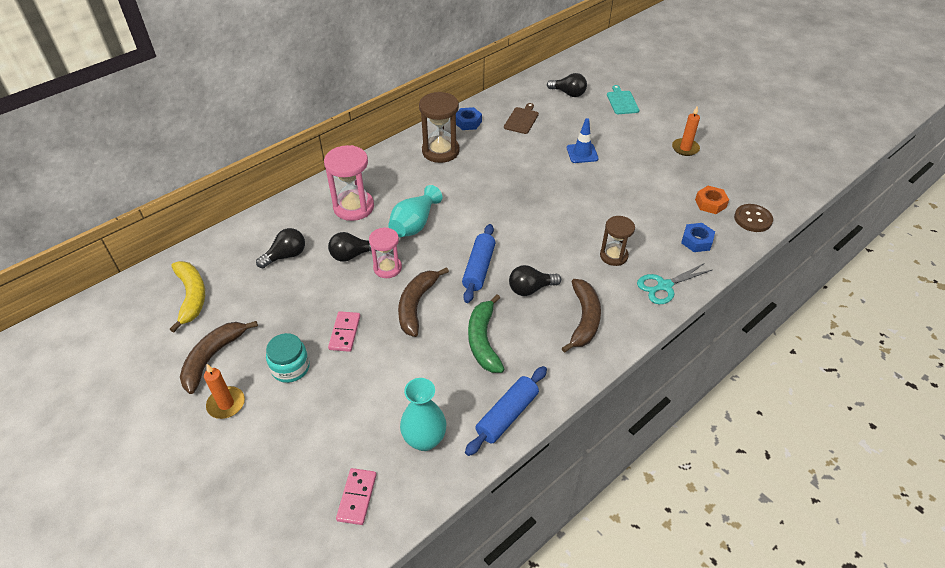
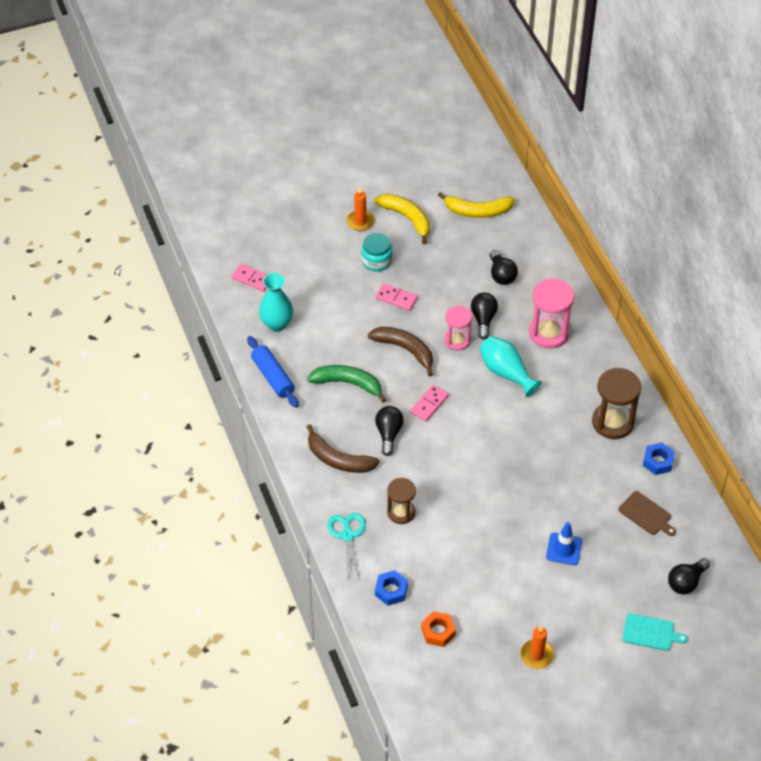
camera: 110 degrees right, 5 degrees up
brown banana [180,321,258,394] -> yellow banana [374,194,430,244]
blue rolling pin [462,224,495,303] -> pink domino [410,385,449,422]
brown button [734,204,773,232] -> none

